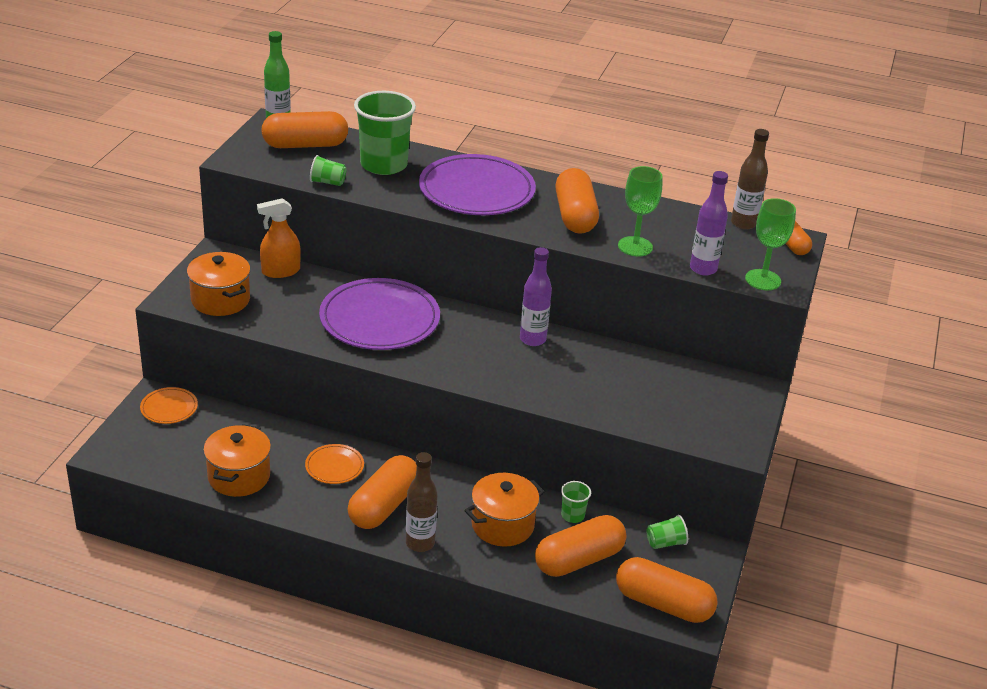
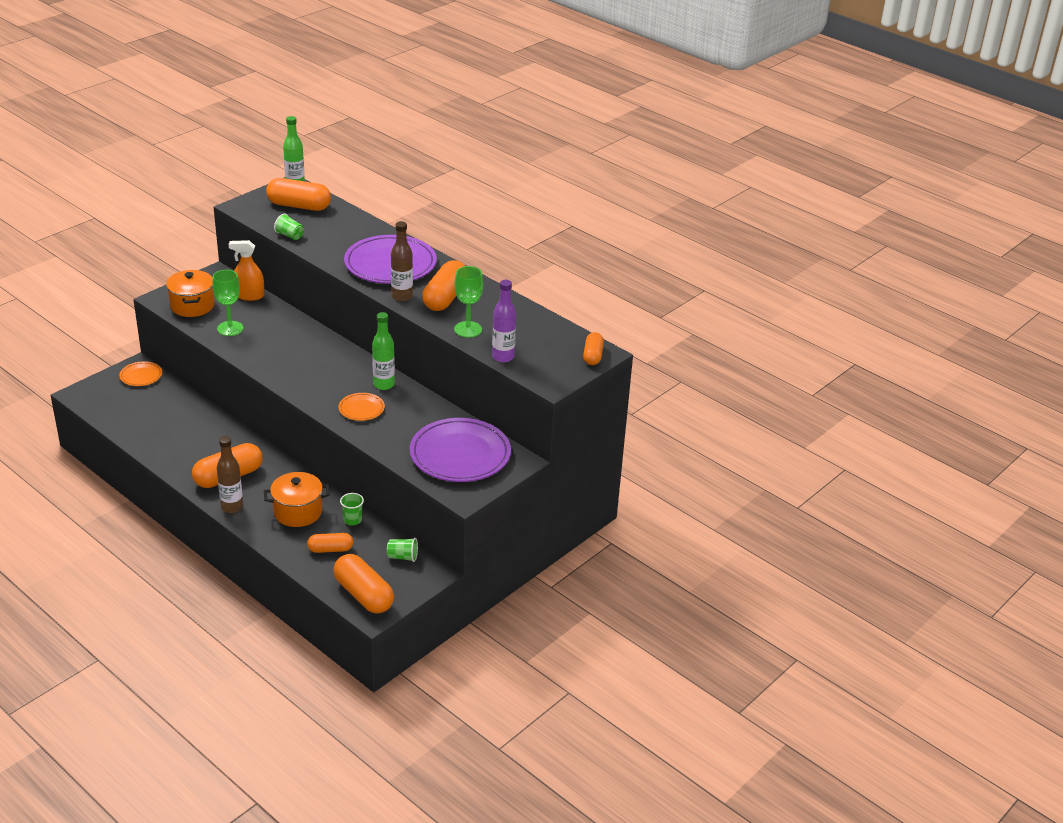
camera: 25 degrees right, 0 degrees up
orange pot [203,424,271,497] -> none
orange plate [305,444,364,484] -> orange plate moved to [338,393,385,421]
purple plate [319,278,440,350] -> purple plate moved to [410,418,511,482]
green cup [354,91,416,175] -> none
purple bottle [520,247,552,346] -> green bottle [372,312,395,390]
orange capsule [535,515,626,577] -> orange capsule [307,533,353,553], size x0.59
brown bottle [731,129,769,230] -> brown bottle moved to [391,221,413,301]
green goblet [745,198,796,290] -> green goblet moved to [212,270,244,336]

